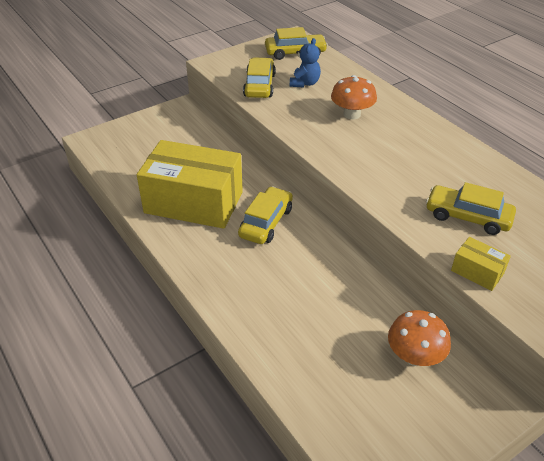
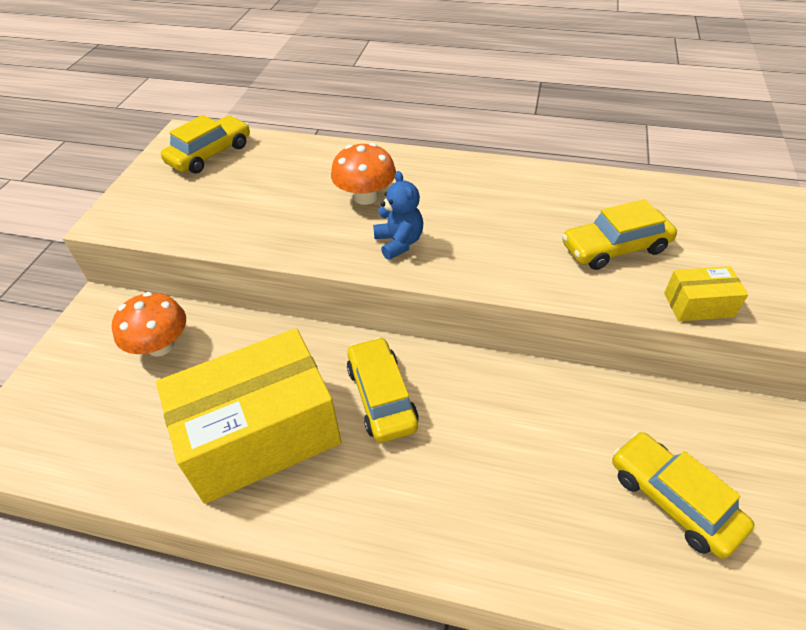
camera: 40 degrees left, 5 degrees up
yellow car [243,58,276,98] -> yellow car moved to [612,432,754,559]
blue teddy bear [290,38,321,88] -> blue teddy bear moved to [373,171,423,260]
orange mushroom [388,310,451,366] -> orange mushroom moved to [112,292,186,357]

